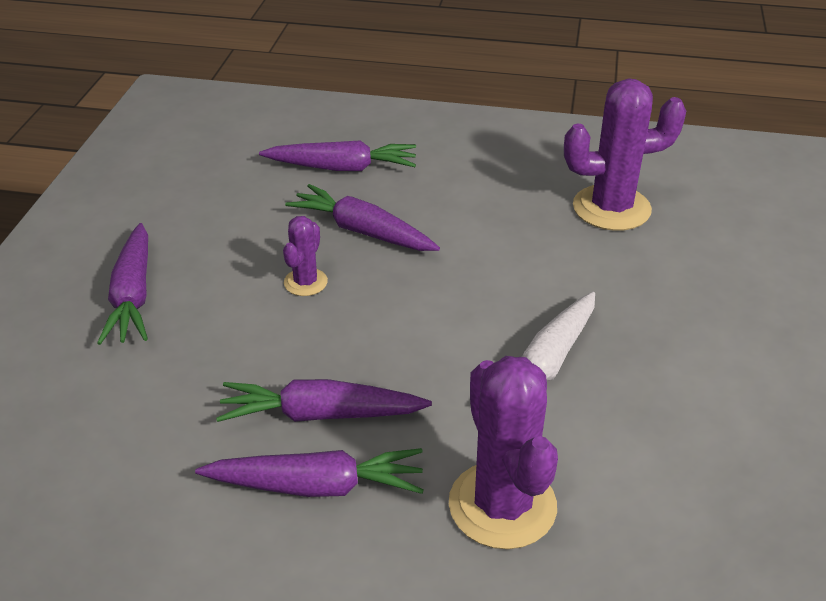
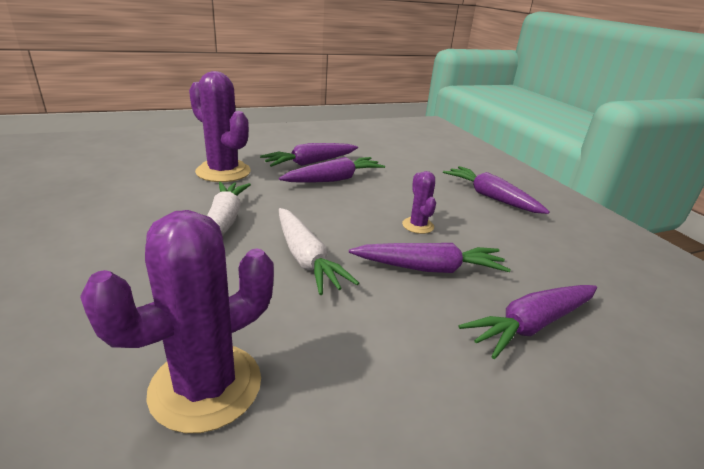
camera: 145 degrees right, 10 degrees down
none -> white carrot [279,208,359,295]

